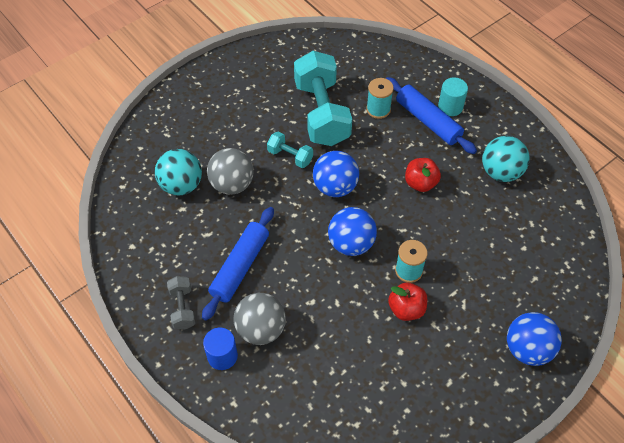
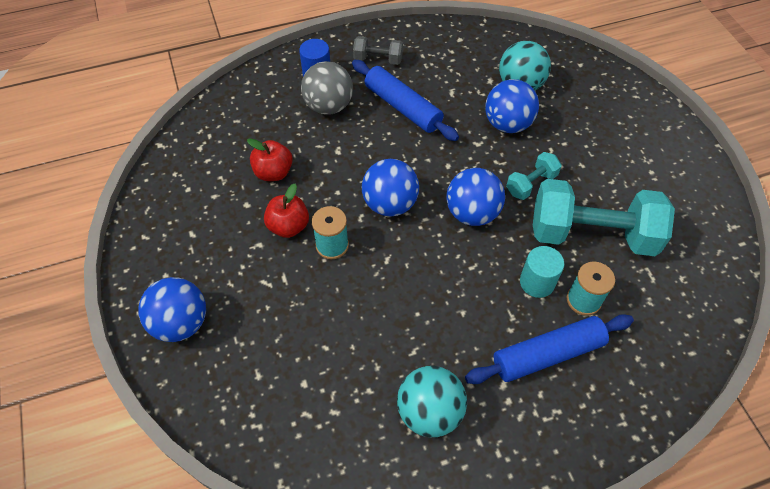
camera: 110 degrees right, 0 degrees up
grey ball [207,148,254,195] -> blue ball [485,79,539,133]
red apple [405,158,441,192] -> red apple moved to [247,138,293,181]
turquoise cylinder [438,77,468,116] -> turquoise cylinder moved to [520,246,564,298]

